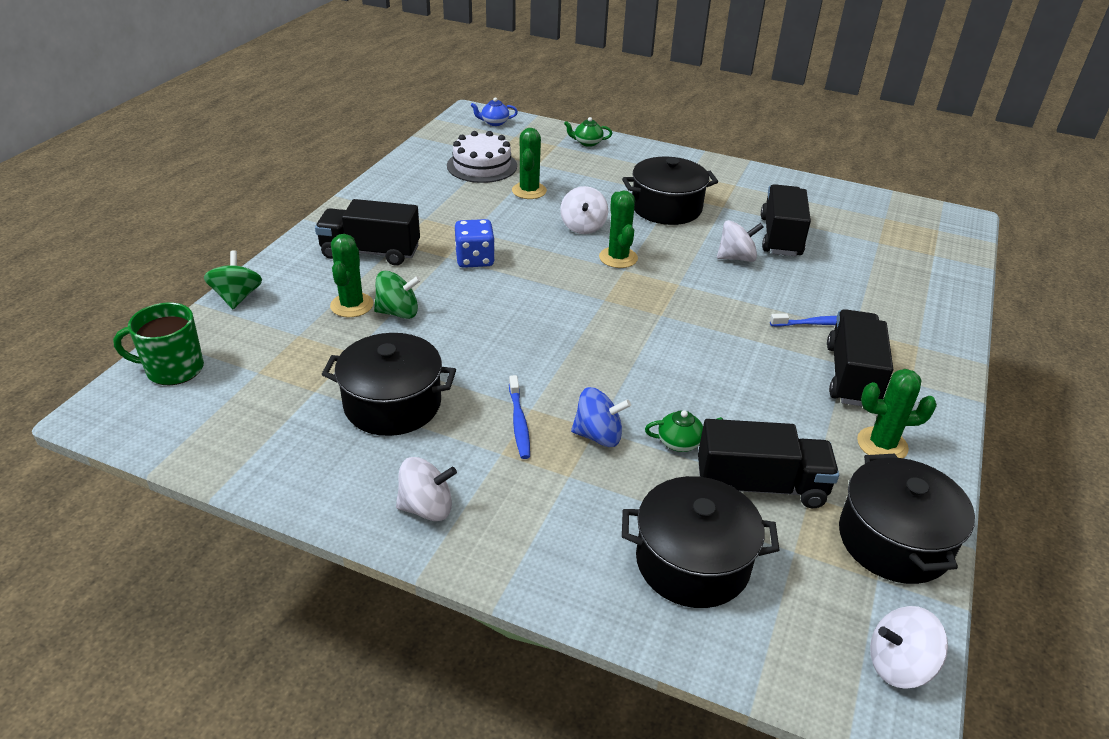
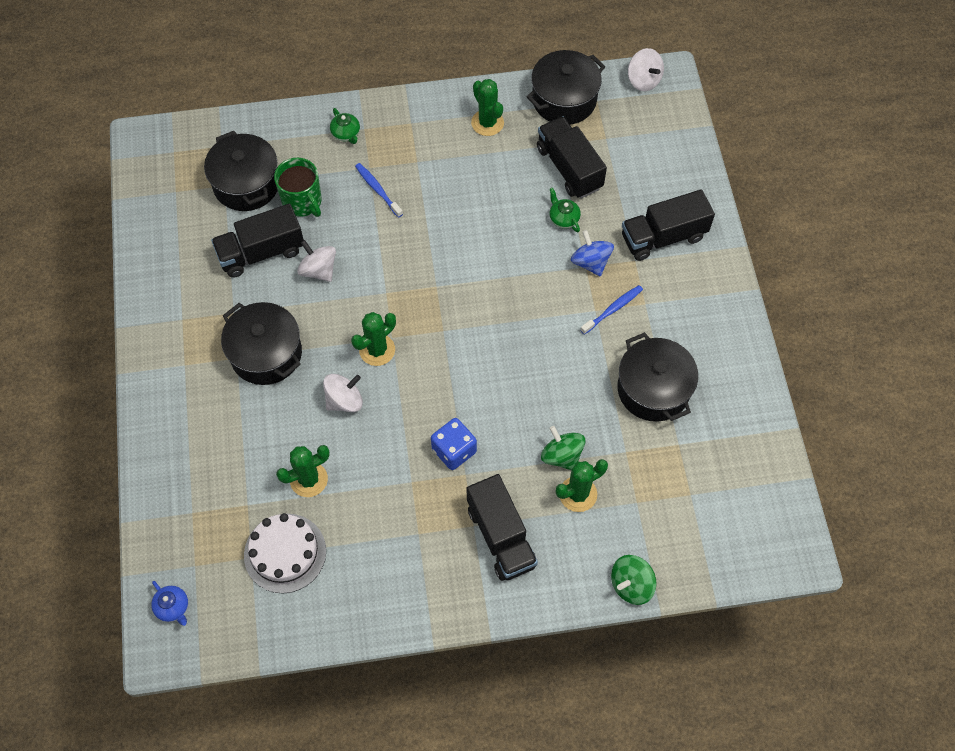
camera: 120 degrees left, 25 degrees up
green mug [113,302,204,385] -> green mug moved to [274,158,321,217]
white spinning top [396,457,457,521] -> none
green teapot [564,117,612,147] -> green teapot moved to [330,108,360,144]
black pot [622,476,780,608] -> black pot moved to [204,131,278,211]
black truck [827,309,893,406] -> black truck moved to [622,190,715,261]

